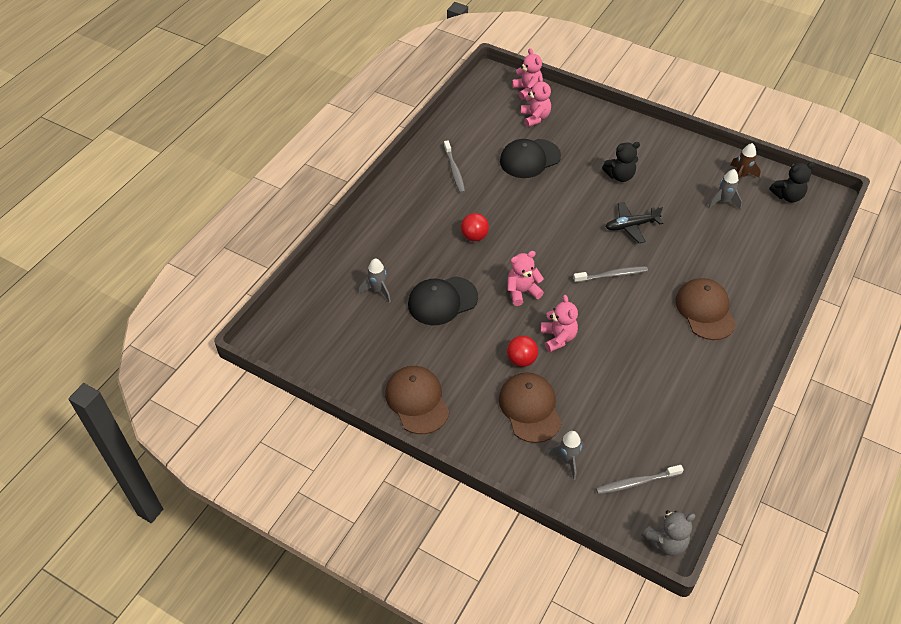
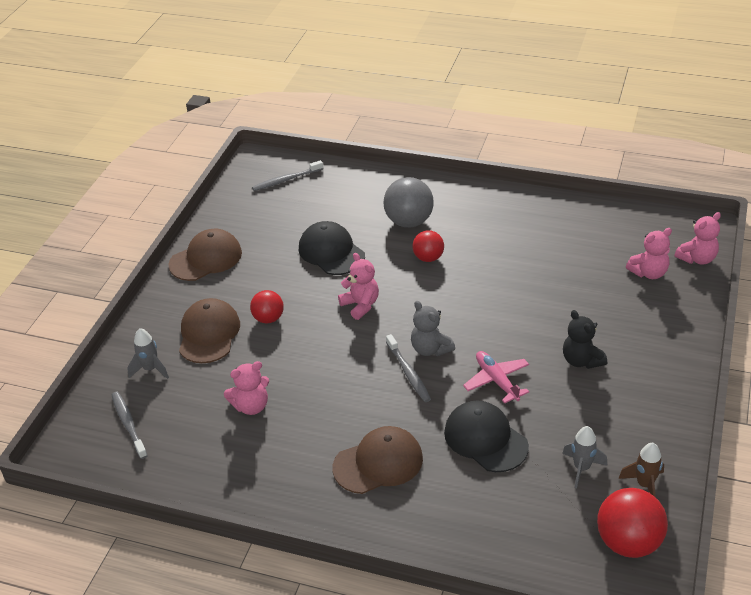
camera: 80 degrees right, 10 degrees down
grey rocket [358,258,391,303] -> none
grey toothbrush [444,140,465,193] -> grey toothbrush moved to [252,160,323,191]
brown cap [499,373,562,443] -> brown cap turned 60 degrees counterclockwise [179,298,240,363]
black cap [500,139,561,178] -> black cap moved to [444,401,529,472]
pink teddy bear [540,295,578,352] -> pink teddy bear moved to [224,361,269,415]
black plane [606,202,663,243] -> pink plane [463,351,529,403]
grey teddy bear [642,510,696,556] -> grey teddy bear moved to [411,301,455,356]
black teddy bear [769,162,815,203] -> red ball [597,488,668,558]
none -> grey ball [384,177,434,227]

